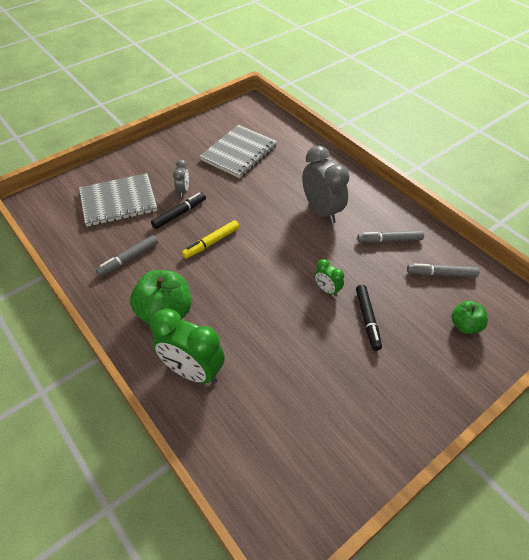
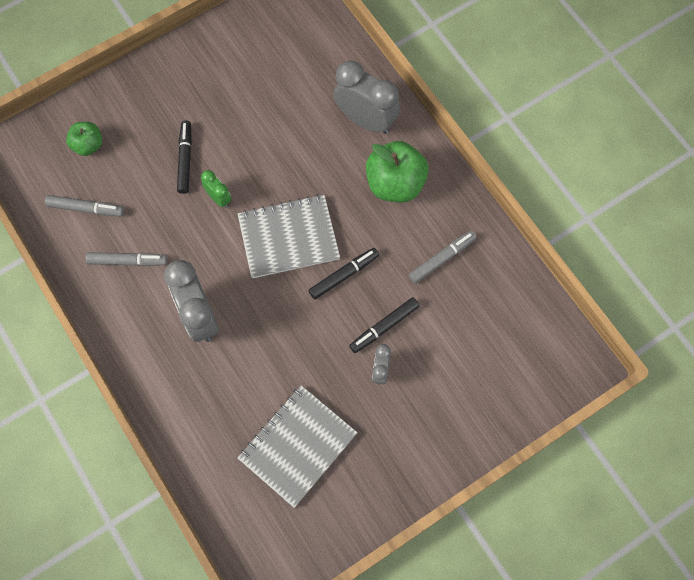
camera: 175 degrees left, 20 degrees up
grey notebook [79,173,157,227] -> grey notebook moved to [238,194,340,279]
green clock [150,309,225,384] -> grey clock [333,60,400,134]
yellow marker [182,220,240,259] -> black marker [308,248,379,299]

